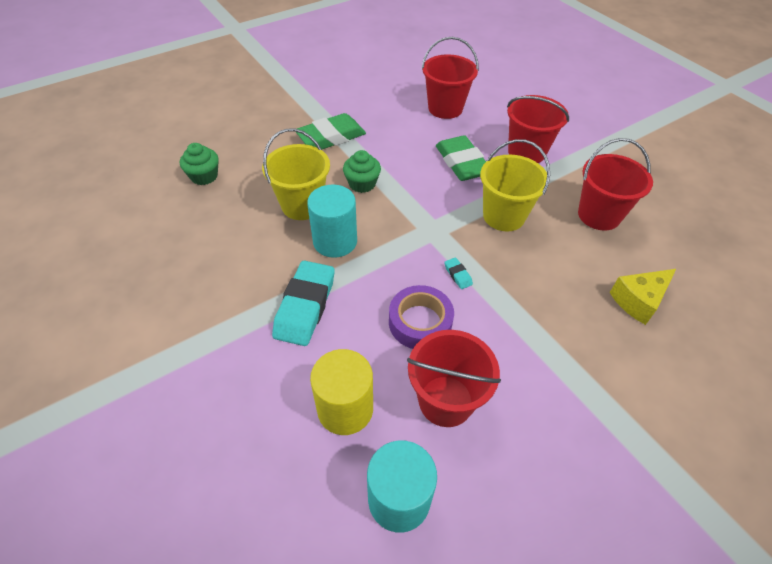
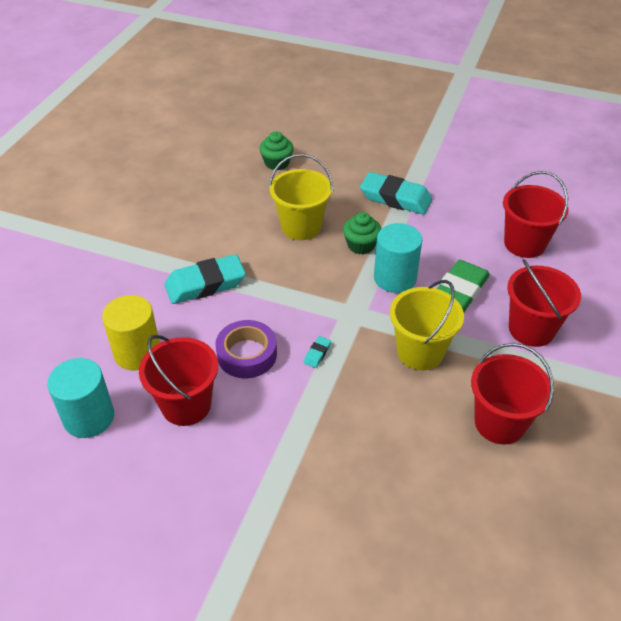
camera: 55 degrees right, 5 degrees down
green eraser [296,113,366,149] -> turquoise eraser [360,172,433,214]
turquoise cylinder [307,184,357,258] -> turquoise cylinder moved to [374,223,422,293]
yellow cheese [610,269,676,325] -> none

